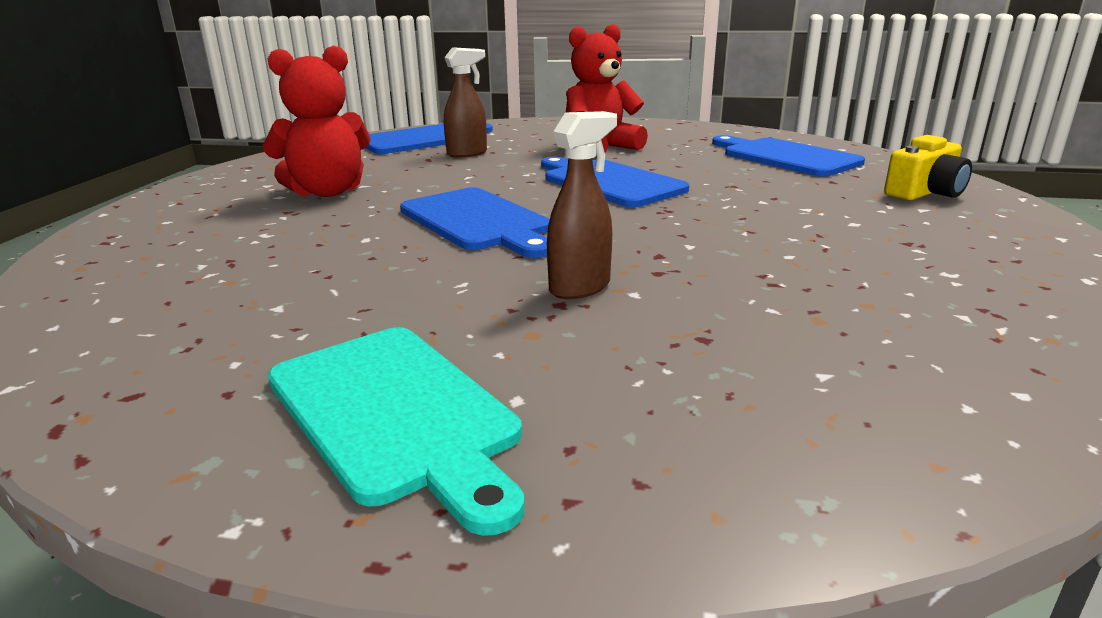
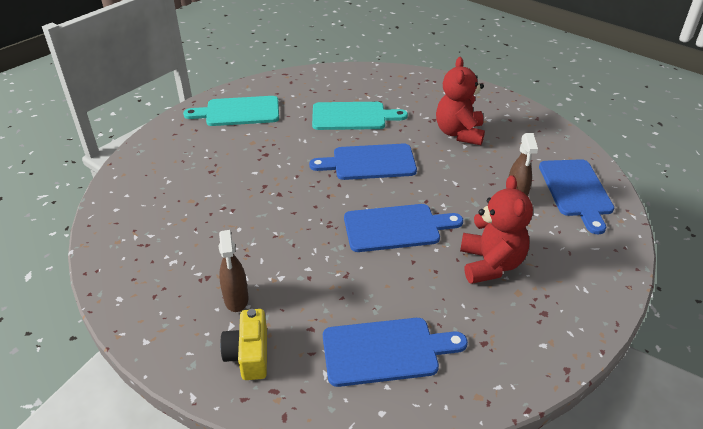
camera: 120 degrees right, 15 degrees up
brown spray bottle [547,111,617,299] -> brown spray bottle moved to [219,230,248,312]
none -> turquoise cutting board [312,102,408,130]

